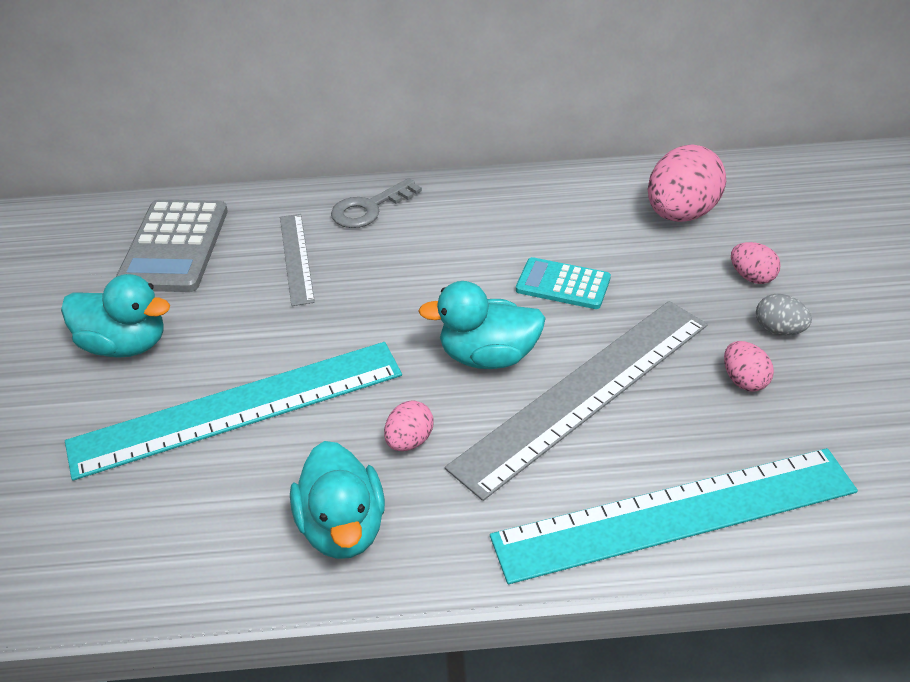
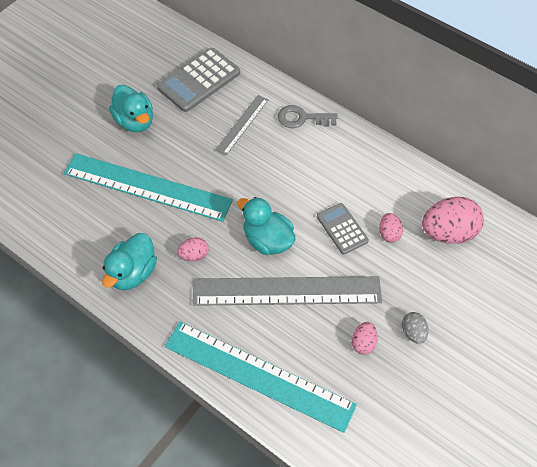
camera: 40 degrees right, 15 degrees up
turquoise calculator [516,257,611,309] -> grey calculator [317,203,369,254]
pink egg [731,242,781,284] -> pink egg moved to [379,213,403,243]

